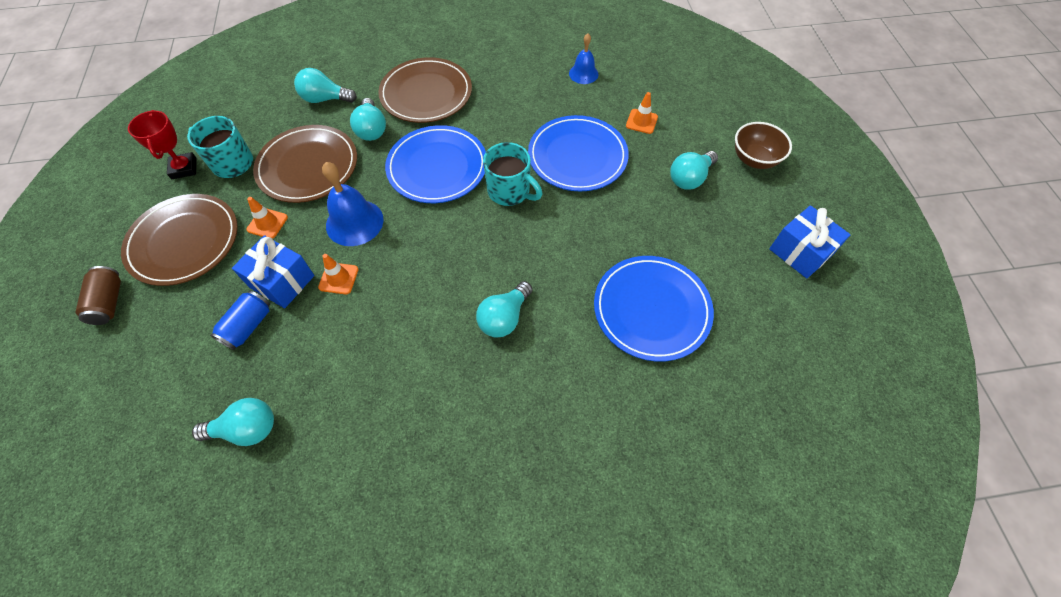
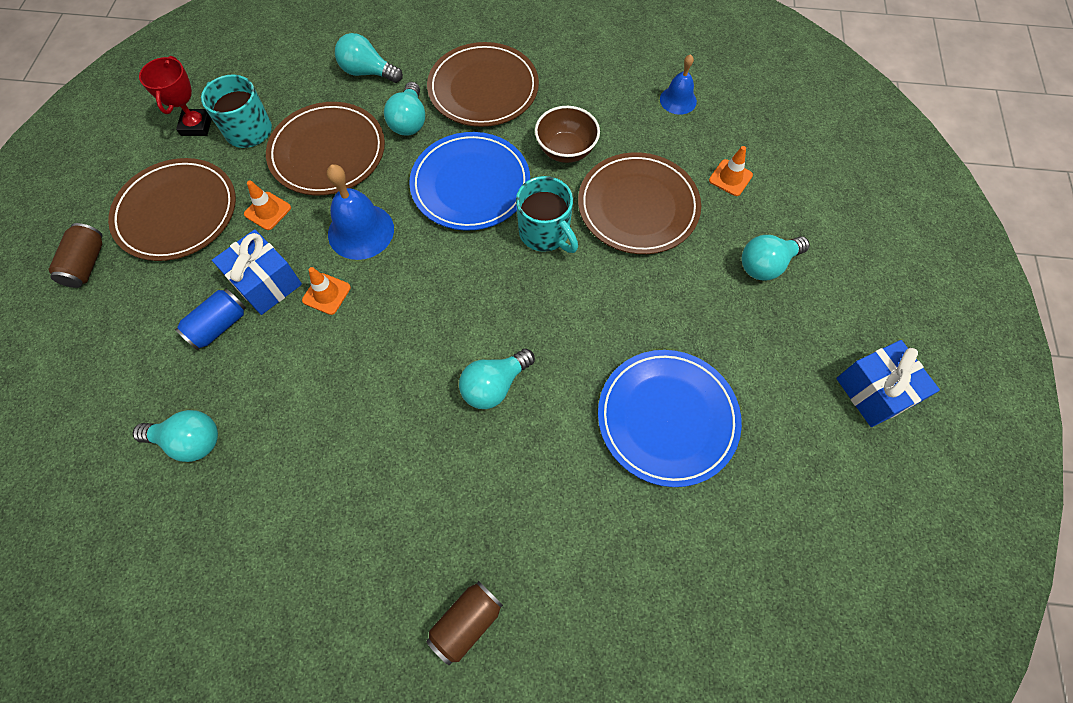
camera: 15 degrees right, 5 degrees up
blue plate [528,115,629,192] -> brown plate [578,152,701,254]
brown bowl [735,122,792,169] -> brown bowl moved to [535,106,600,163]
none -> brown can [426,581,503,665]

